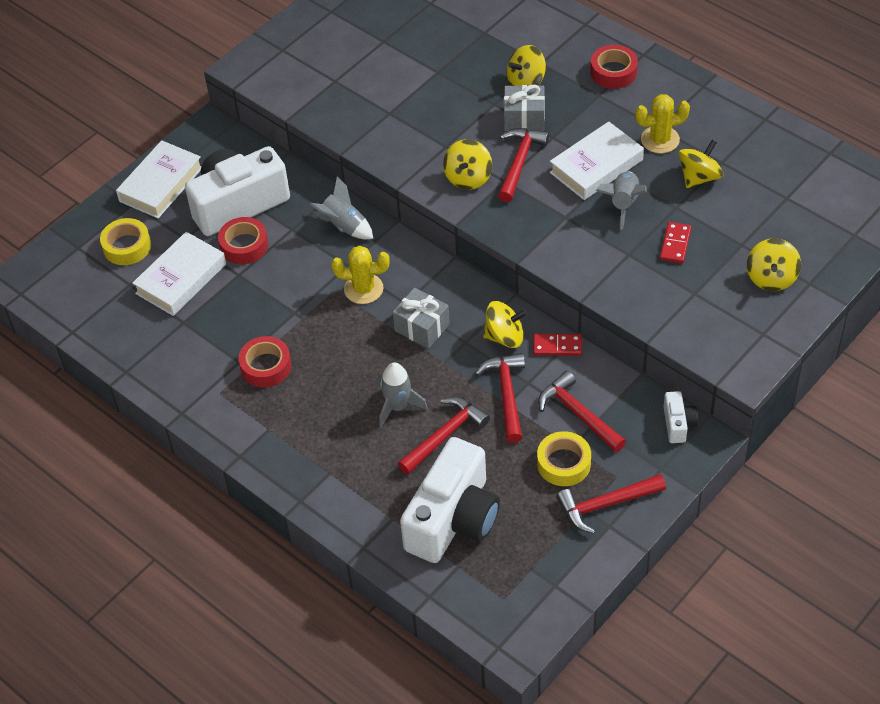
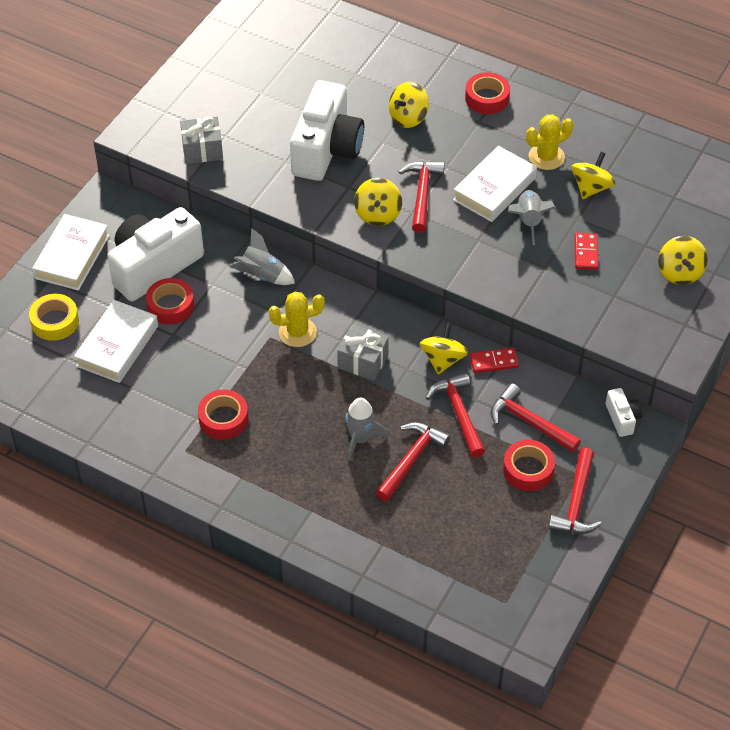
camera: 15 degrees left, 0 degrees up
white camera [400,437,500,563] -> white camera moved to [290,80,364,181]
yellow spinning top [483,301,527,348] -> yellow spinning top turned 60 degrees counterclockwise [420,322,468,375]
grey gift [504,85,545,131] -> grey gift moved to [180,117,223,164]
yellow tape [537,431,591,486] -> red tape [503,440,555,491]
red hammer [556,474,666,534] -> red hammer turned 45 degrees counterclockwise [549,448,602,534]

